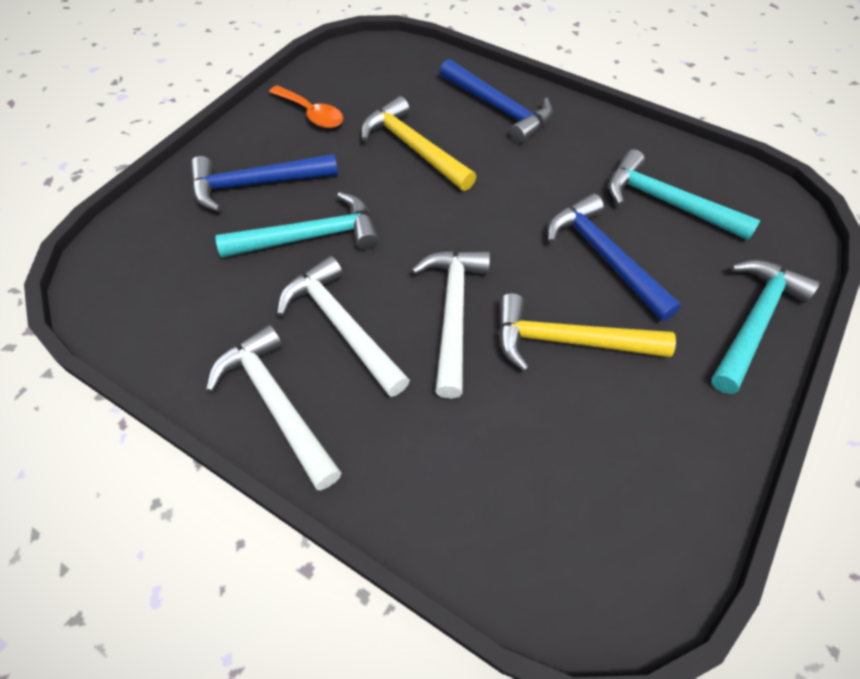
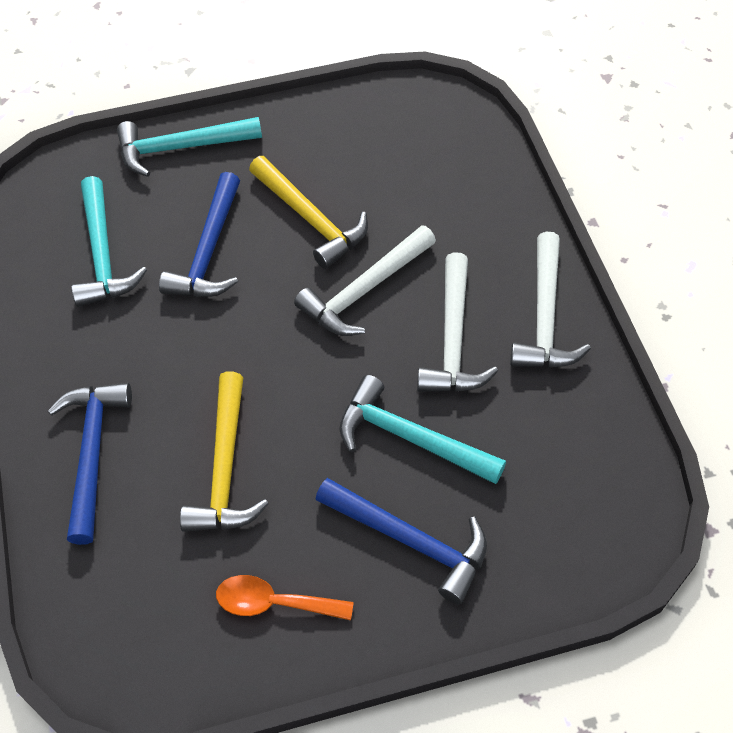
camera: 135 degrees left, 0 degrees up
orange spoon [269,85,343,128] -> orange spoon turned 75 degrees counterclockwise [216,575,353,621]

